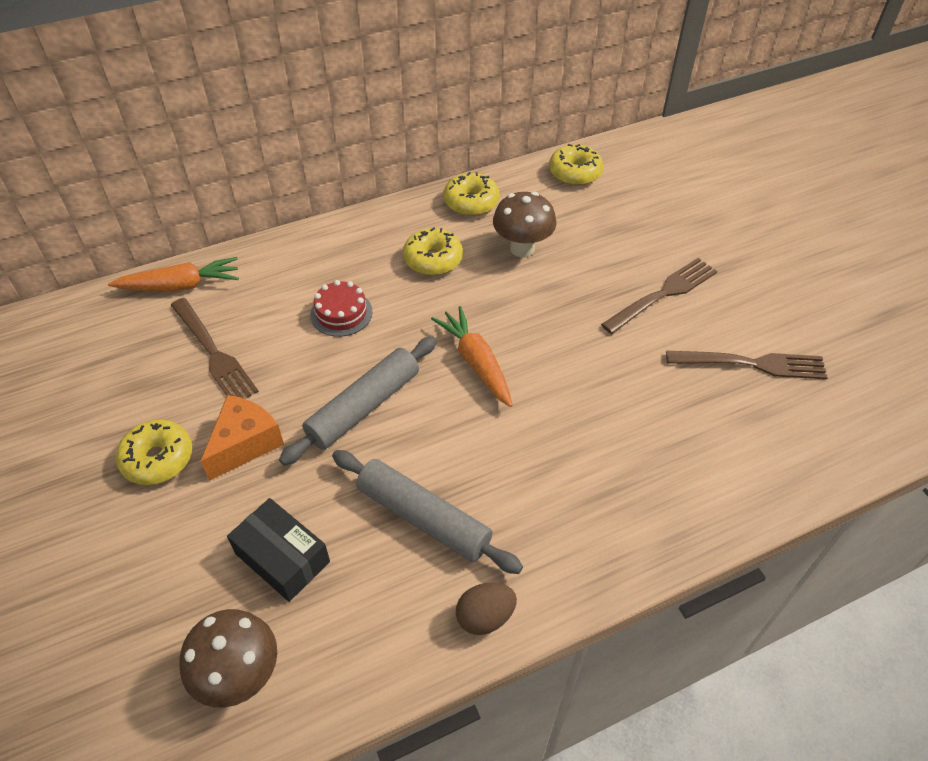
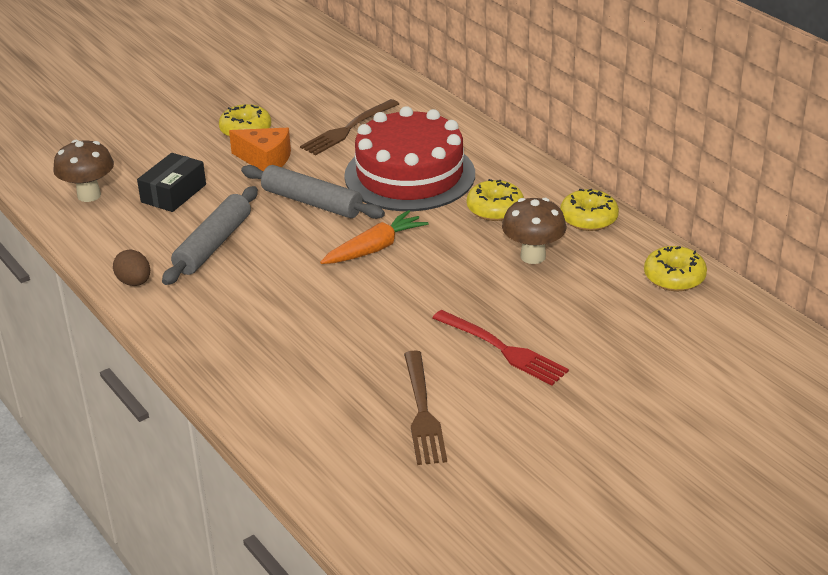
camera: 80 degrees right, 15 degrees down
orange carrot [108,257,239,291] -> none
red cake [310,280,373,337] -> red cake [344,106,475,211], size x2.40
brown fork [601,258,717,334] -> red fork [433,310,569,385]

